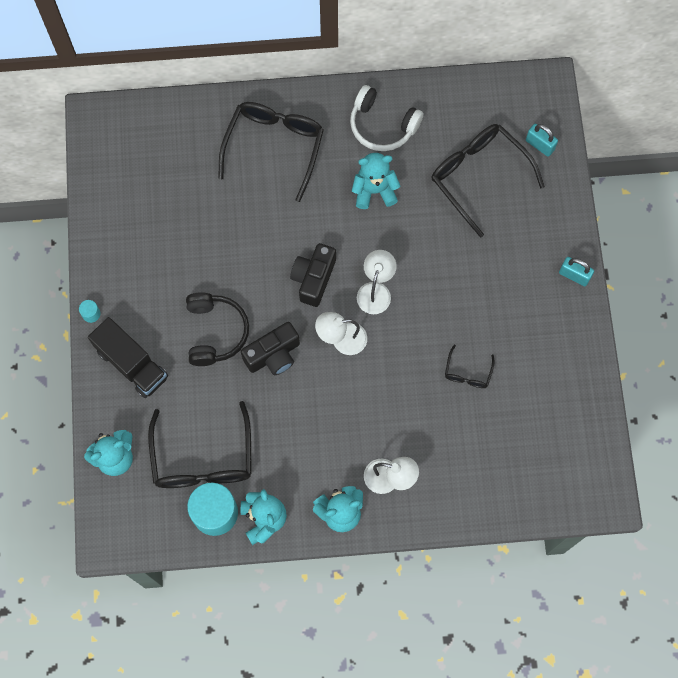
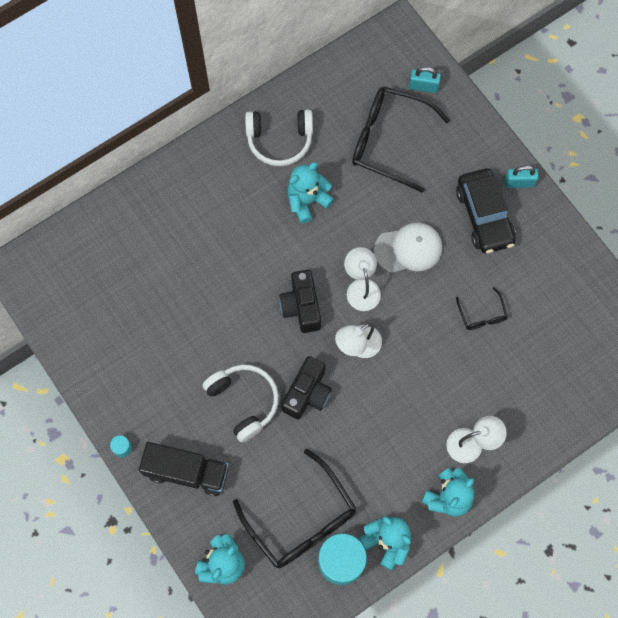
camera: 30 degrees left, 0 degrees up
black headphones [186,292,249,366] -> white headphones [202,364,279,442]
black glasses [218,102,324,202] -> none
none -> white cap [374,222,442,273]
none -> black car [456,169,516,253]

